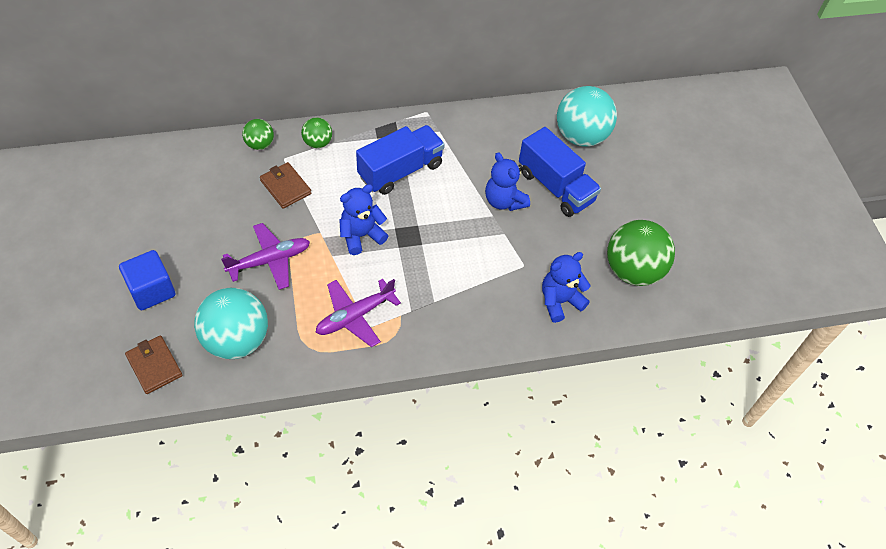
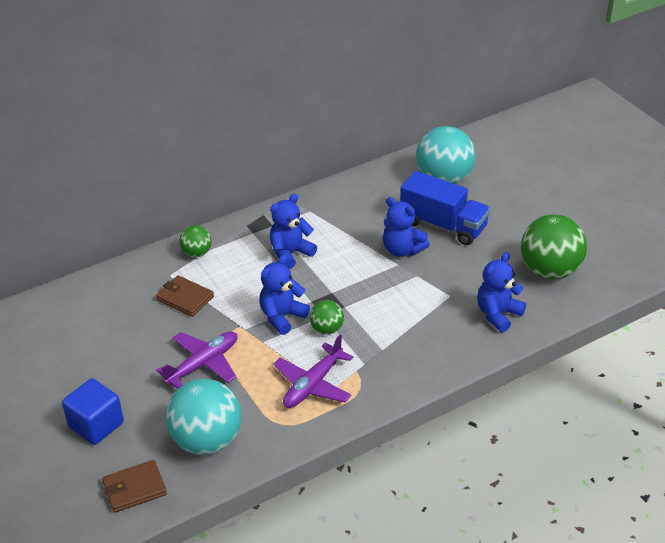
camera: 15 degrees left, 15 degrees down
brown wallet [125,335,183,394] -> brown wallet turned 60 degrees counterclockwise [102,460,167,513]
green ball [242,119,274,150] -> green ball moved to [310,300,344,334]
blue truck [356,125,445,195] -> blue teddy bear [270,194,317,269]

